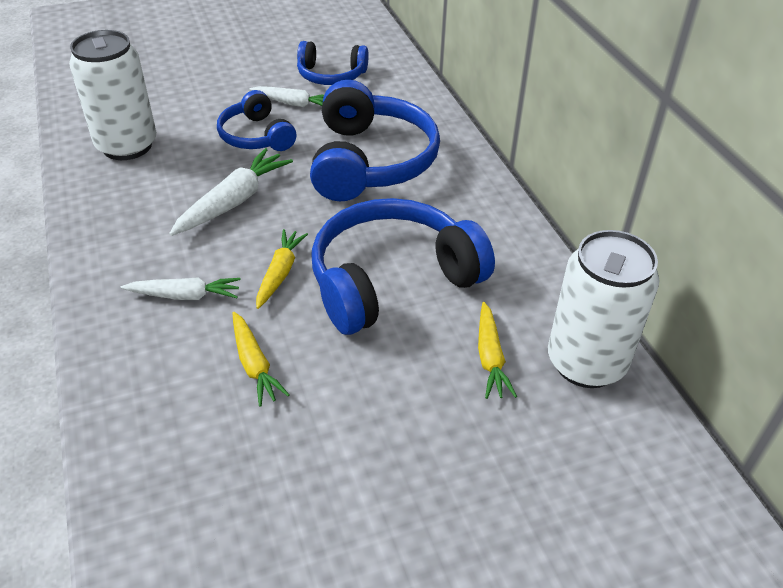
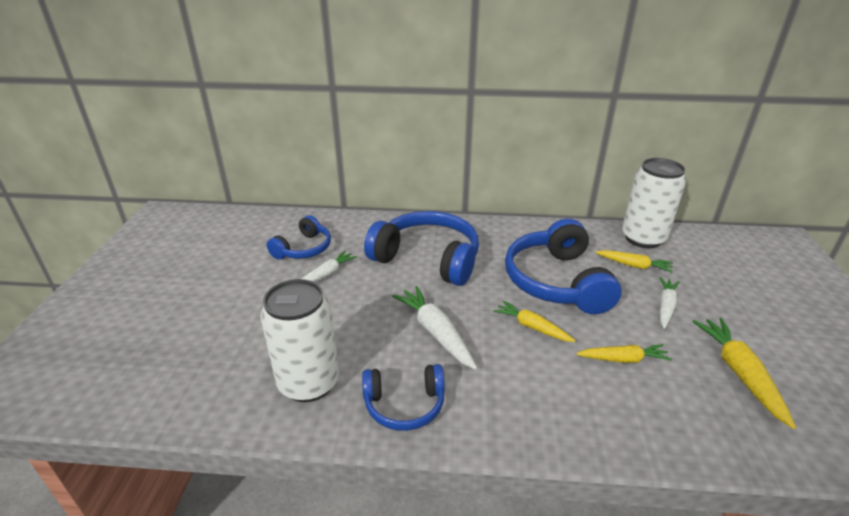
camera: 65 degrees left, 10 degrees down
white carrot [121,277,241,300] -> white carrot moved to [659,277,679,329]
blue headphones [217,90,296,151] -> blue headphones moved to [362,364,445,431]
none -> yellow carrot [692,318,796,429]

